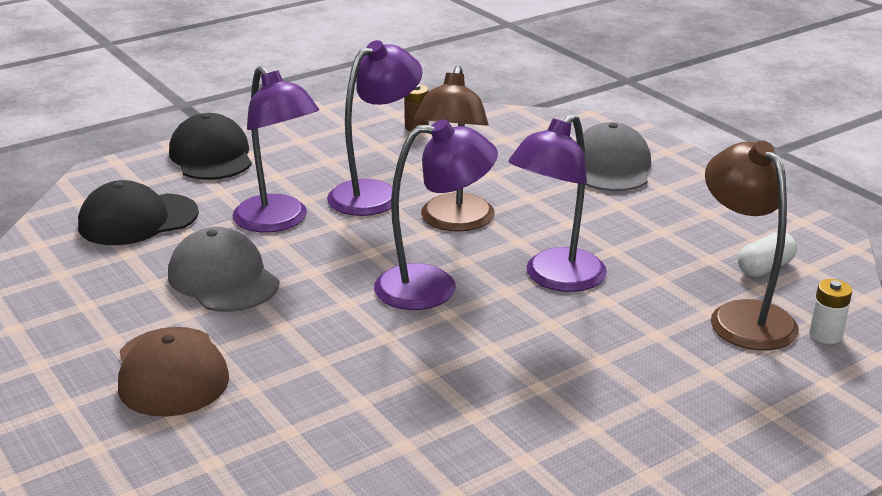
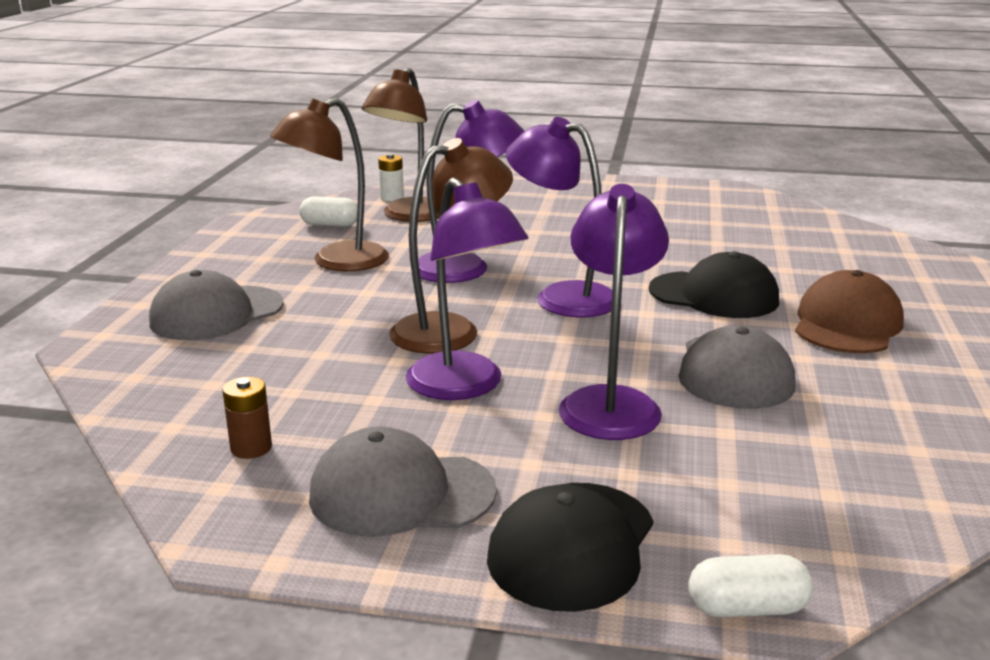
camera: 135 degrees left, 5 degrees down
black cap [78,180,199,245] -> black cap moved to [649,251,779,318]
purple lamp [327,40,422,216] -> purple lamp turned 120 degrees counterclockwise [406,178,529,400]
none -> brown lamp [270,98,389,271]
none -> grey cap [309,426,497,537]
none -> white capsule [688,554,813,618]

